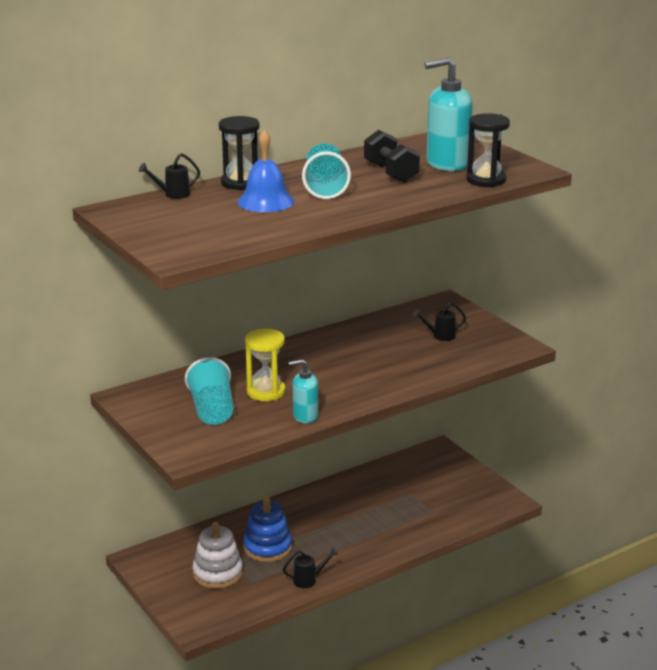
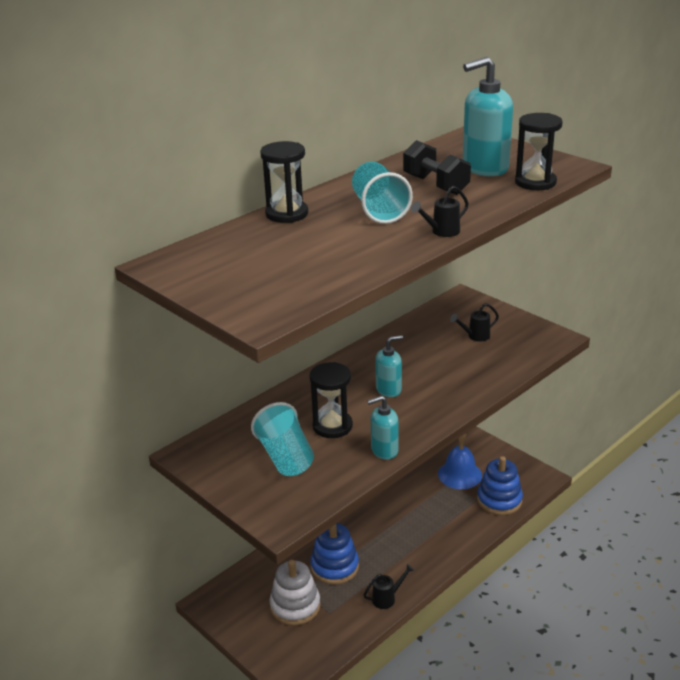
camera: 10 degrees left, 5 degrees up
black watering can [139,153,200,199] -> black watering can moved to [411,186,469,237]
blue bell [238,130,294,212] -> blue bell moved to [438,433,482,489]
yellow hourglass [245,329,286,401] -> black hourglass [309,362,353,438]
none -> turquoise soap dispenser [375,335,403,397]
none -> blue stacking toy [477,456,523,515]

